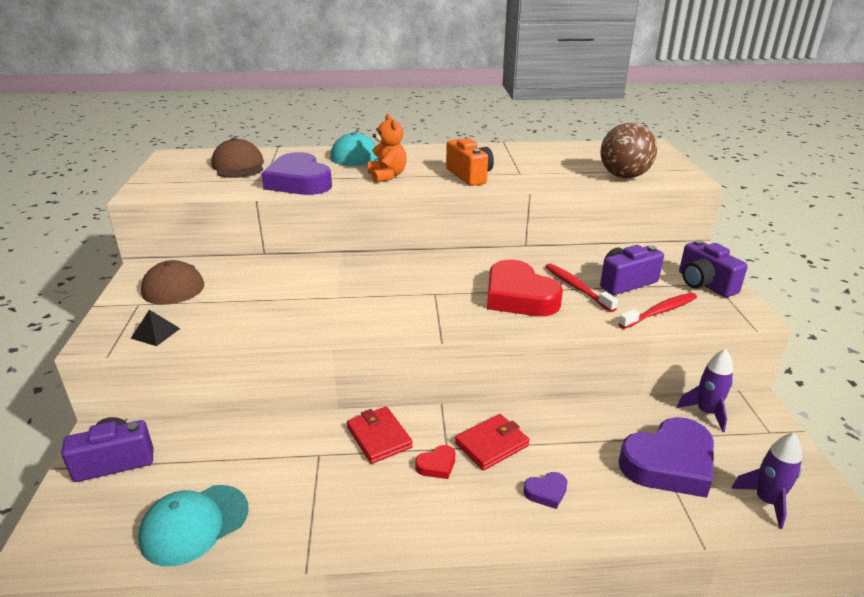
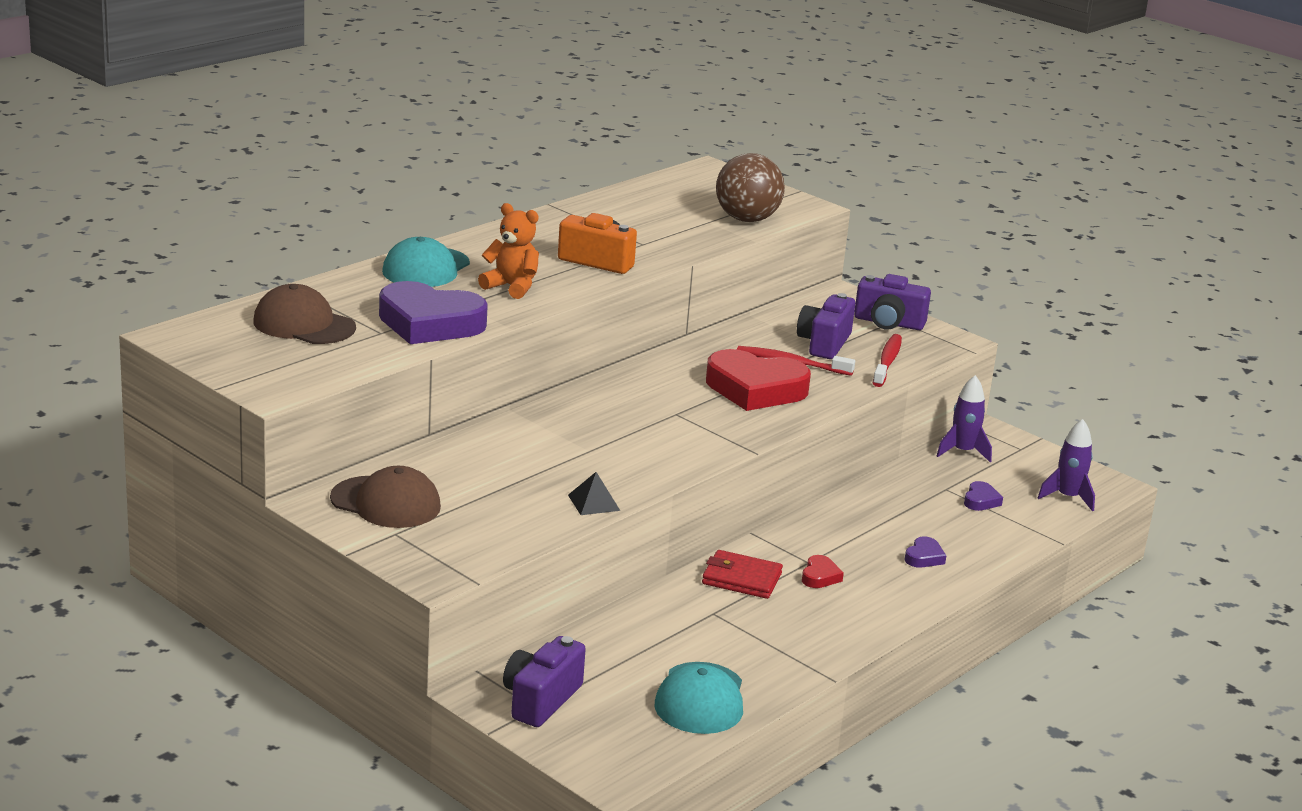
camera: 45 degrees left, 5 degrees down
black pyramid [131,310,181,346] -> black pyramid moved to [568,472,620,515]
red wallet [455,414,530,471] -> none
purple heart [618,417,714,498] -> purple heart [964,481,1003,511], size x0.43

